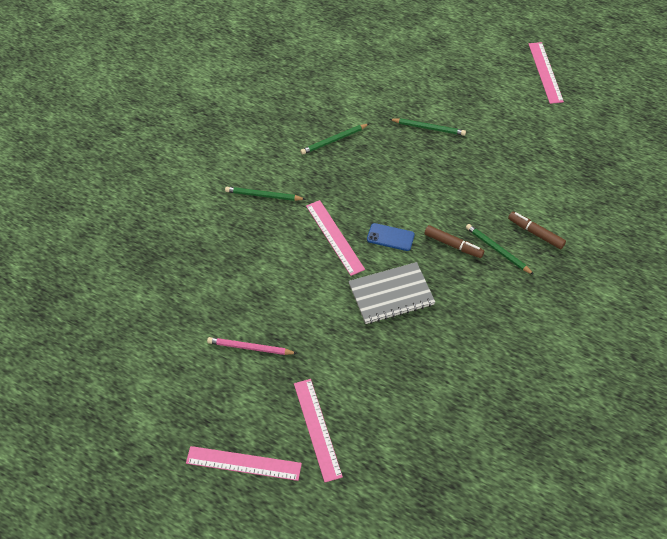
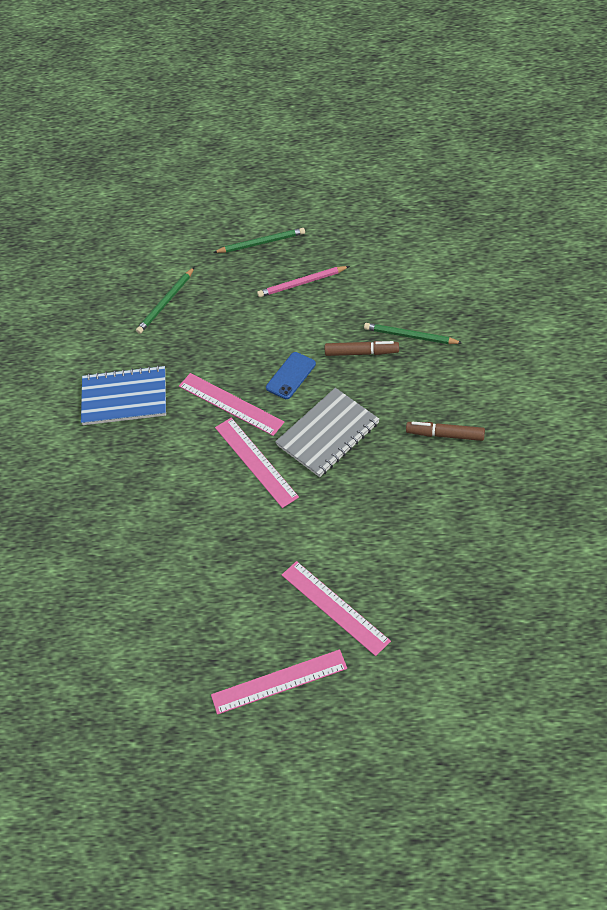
camera: 20 degrees left, 0 degrees up
pink pencil [207,337,298,355] -> pink pencil moved to [257,266,350,297]
green pencil [225,187,305,201] -> blue notebook [81,365,166,425]
blue phone [367,223,415,251] -> blue phone turned 45 degrees counterclockwise [266,352,316,399]
brown marker [508,211,566,249] -> brown marker moved to [406,422,485,441]
pink ruler [529,42,564,104] -> pink ruler moved to [215,418,299,508]

